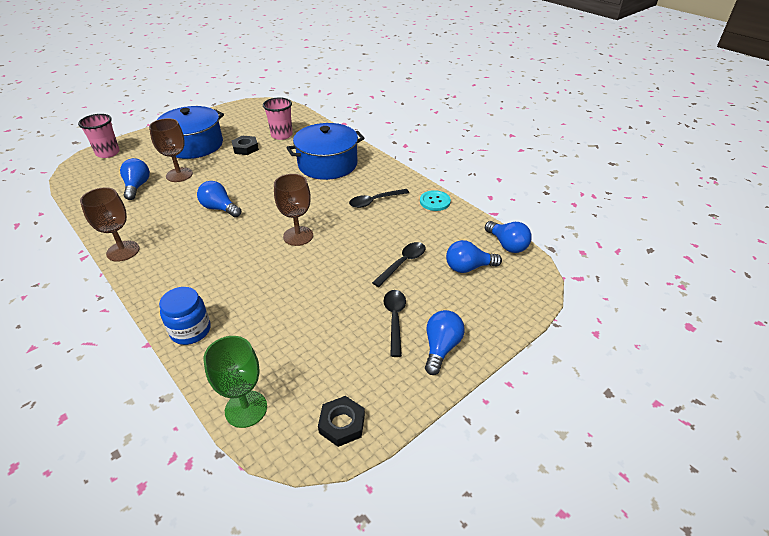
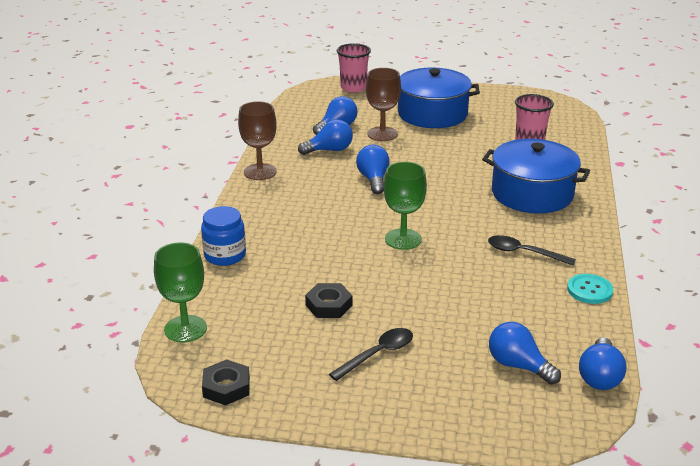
camera: 50 degrees right, 10 degrees down
black nut [231,135,259,155] -> black nut moved to [305,283,352,318]
brown goblet [274,174,313,246] -> green goblet [384,162,427,250]
black spoon [372,242,425,287] -> none
blue light bulb [425,310,465,375] -> blue light bulb moved to [298,119,353,155]

